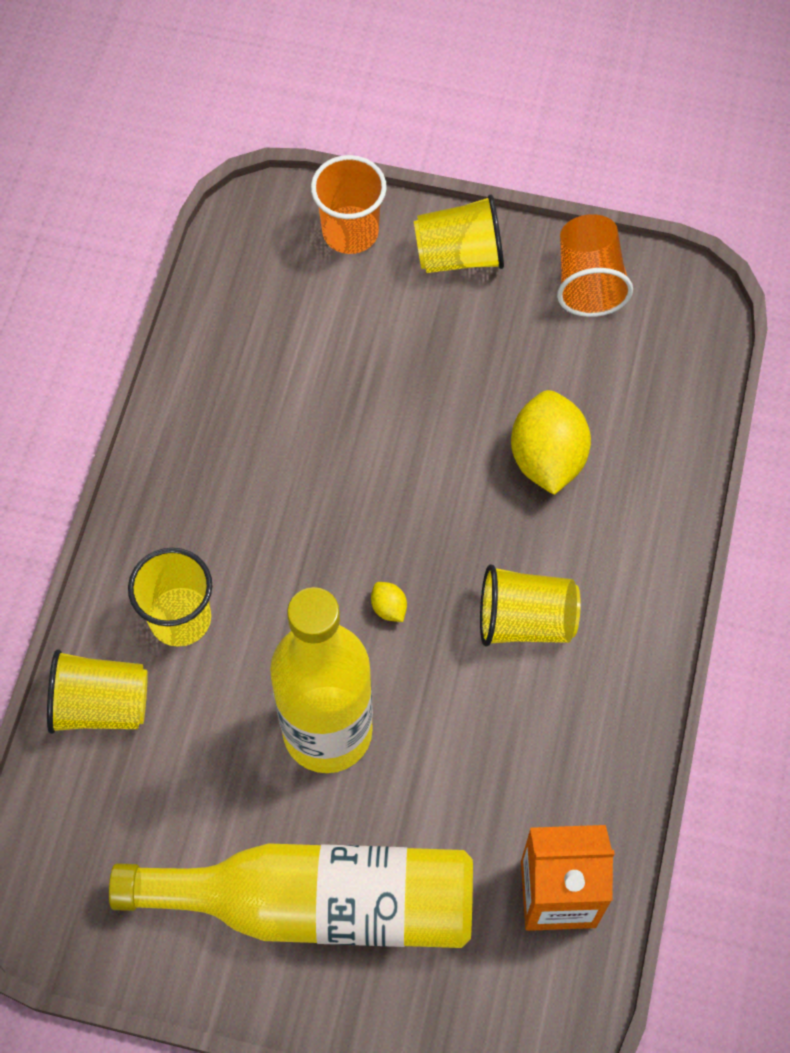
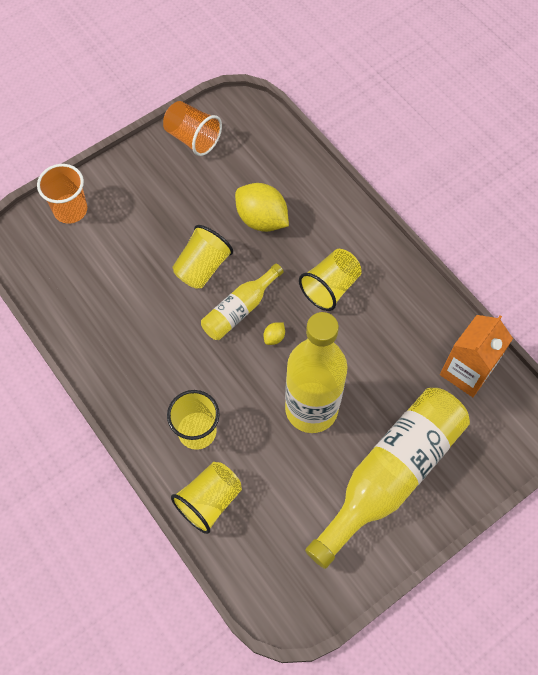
camera: 50 degrees left, 0 degrees up
yellow lemon [371,582,407,622] -> yellow lemon turned 60 degrees counterclockwise [264,322,285,345]
yellow cup [414,194,504,273] -> yellow cup moved to [172,225,233,289]
none -> yellow bottle [201,263,284,340]

